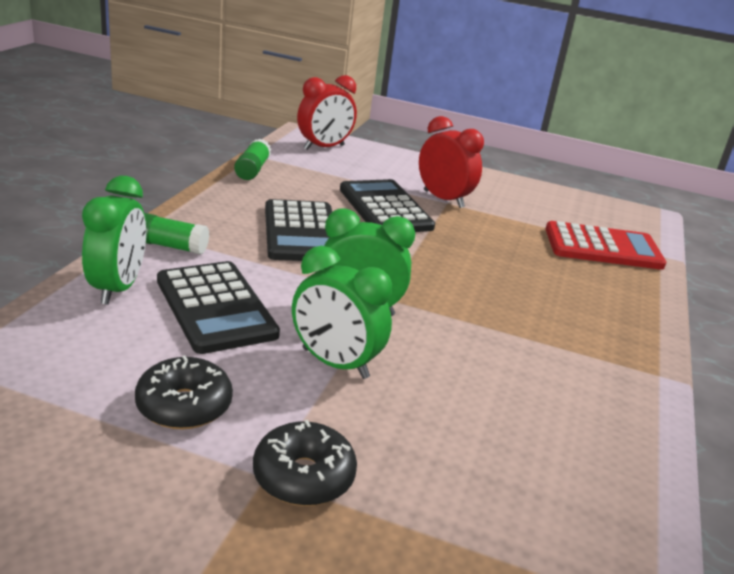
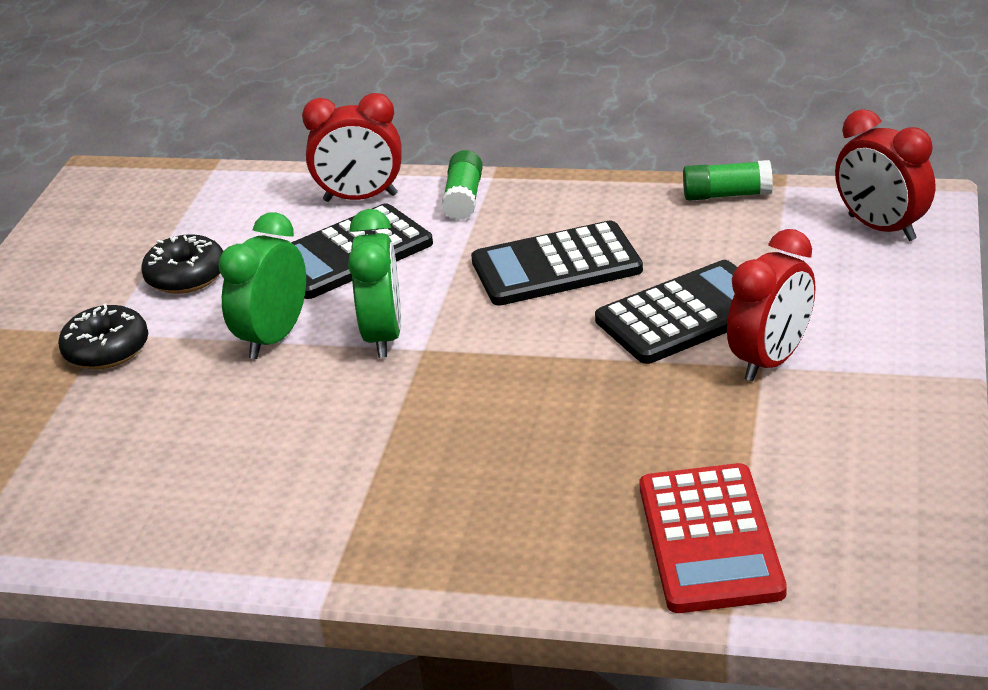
camera: 90 degrees right, 5 degrees up
green clock [82,176,146,305] -> red clock [302,93,402,202]

